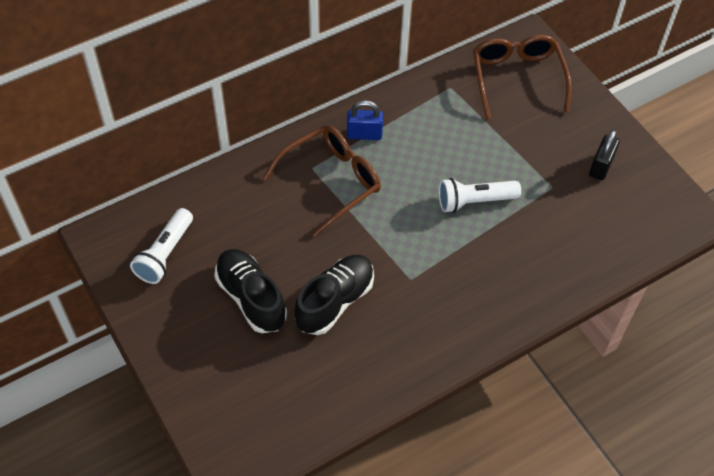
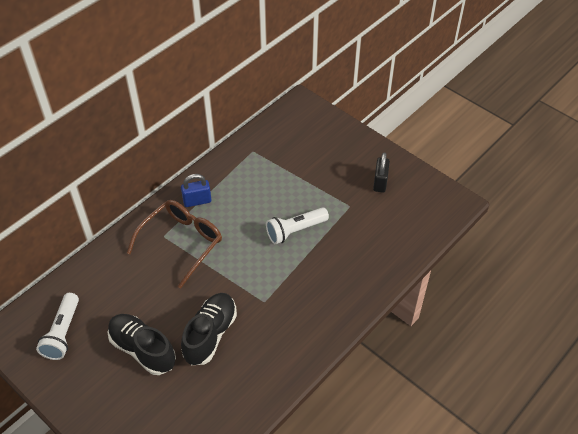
camera: 15 degrees left, 5 degrees down
brown glasses [473,35,572,119] -> none

